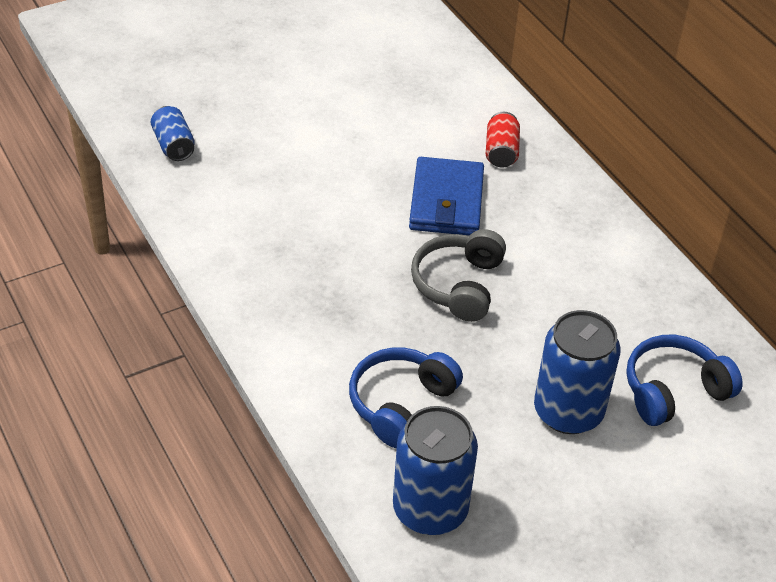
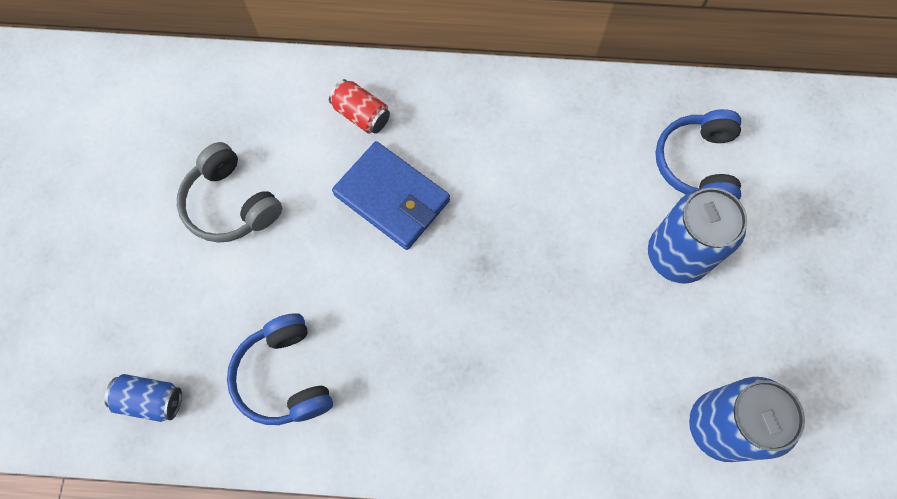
camera: 55 degrees left, 25 degrees up
blue headphones [349,348,463,448] -> blue headphones moved to [227,313,333,425]
grey headphones [411,229,506,322] -> grey headphones moved to [177,142,282,243]

